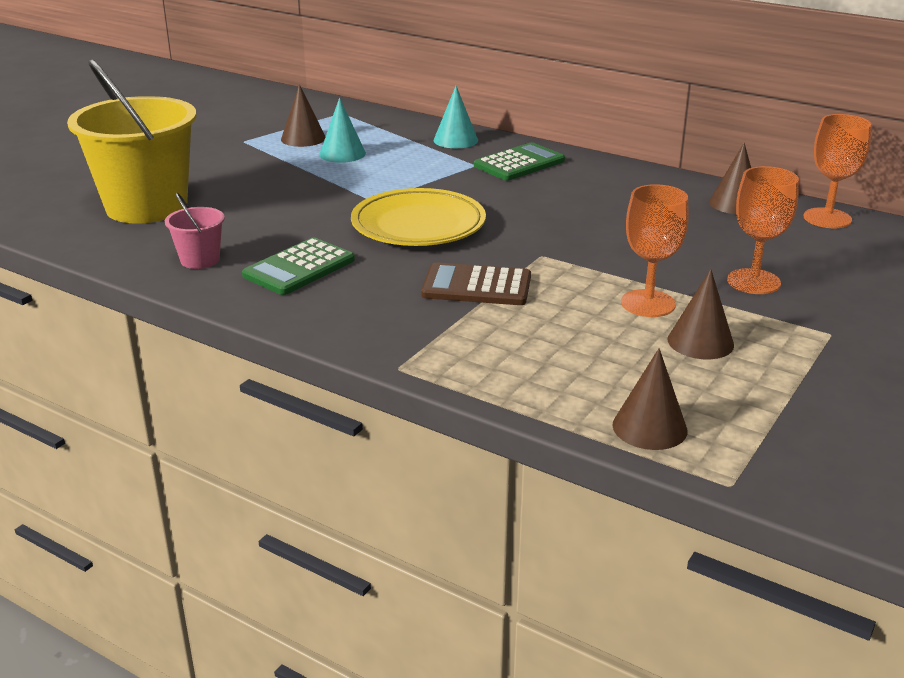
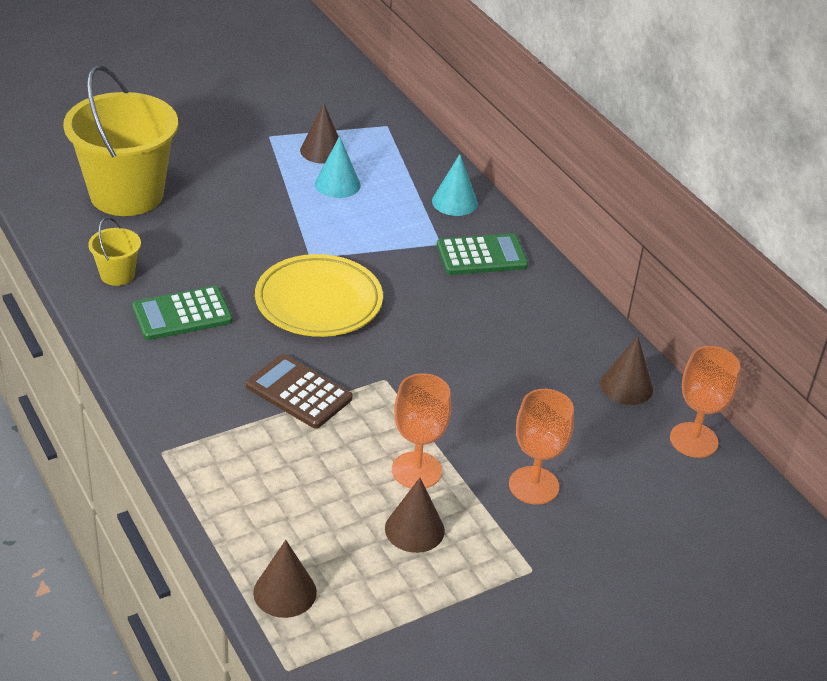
camera: 25 degrees right, 10 degrees up
pink bucket [165,193,225,269] -> yellow bucket [88,217,141,286]

